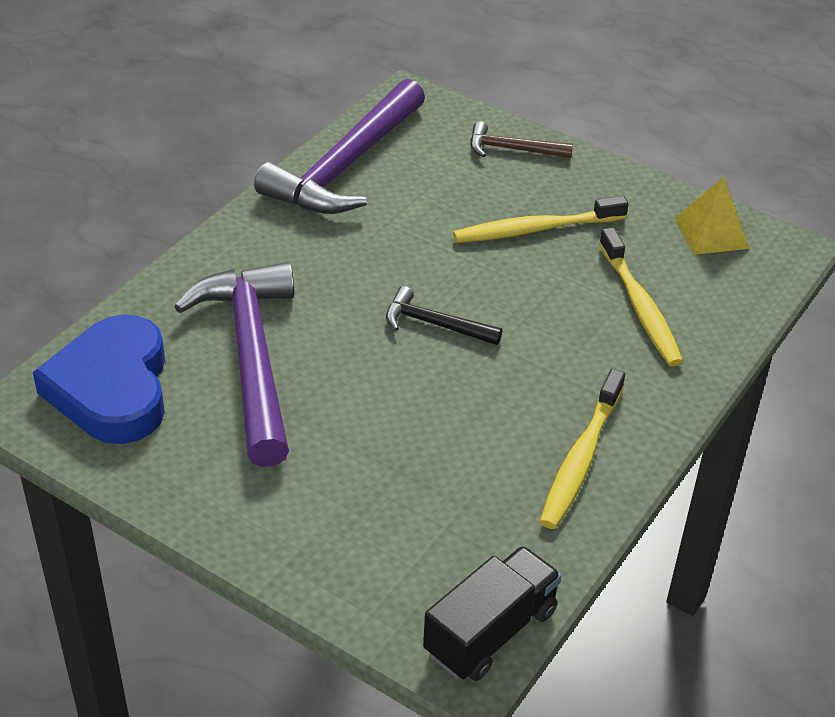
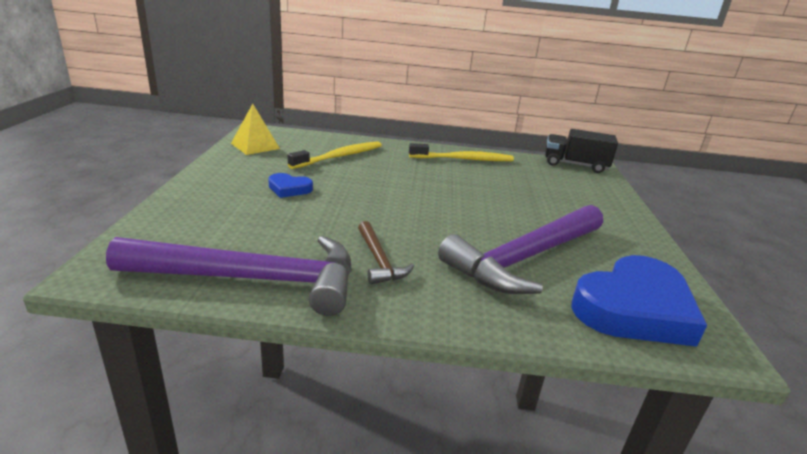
camera: 120 degrees left, 15 degrees down
black hammer [386,286,502,345] -> none
yellow toothbrush [453,196,628,243] -> blue heart [268,173,313,198]
brown hammer [470,121,573,158] -> brown hammer moved to [358,221,414,284]

